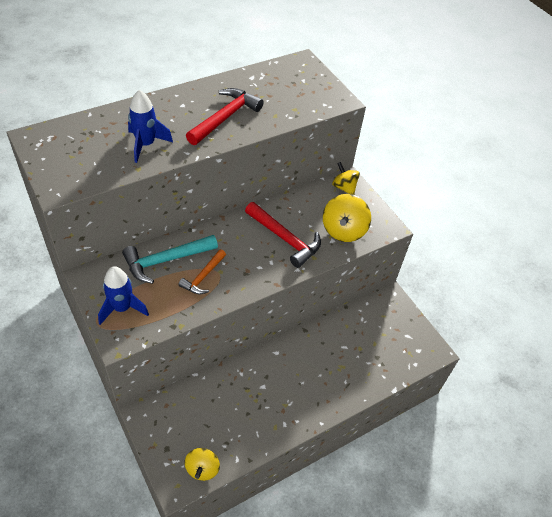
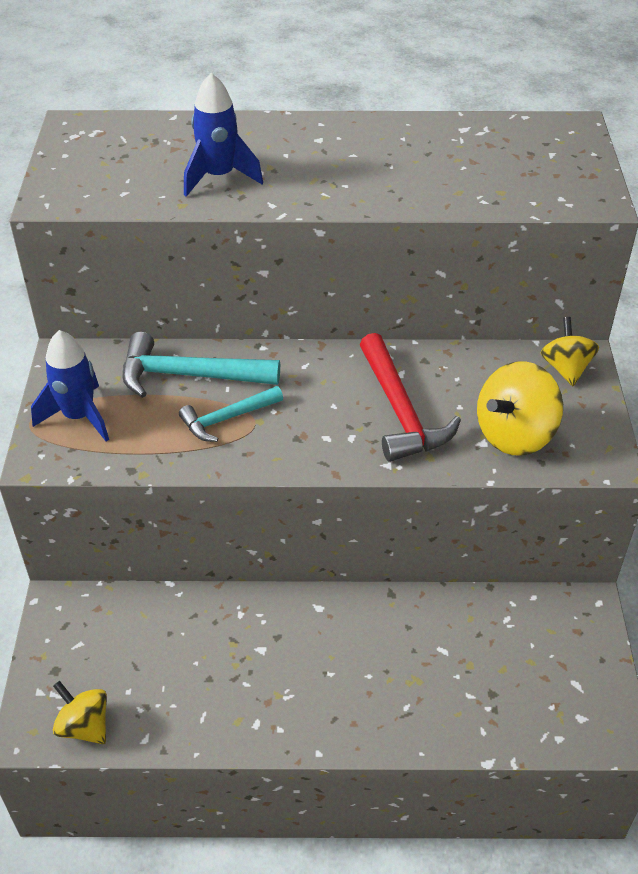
camera: 35 degrees right, 5 degrees down
orange hammer [178,249,226,295] -> turquoise hammer [179,386,283,442]
yellow spinning top [185,448,220,481] -> yellow spinning top turned 90 degrees clockwise [53,681,107,744]
red hammer [186,88,264,145] -> none

